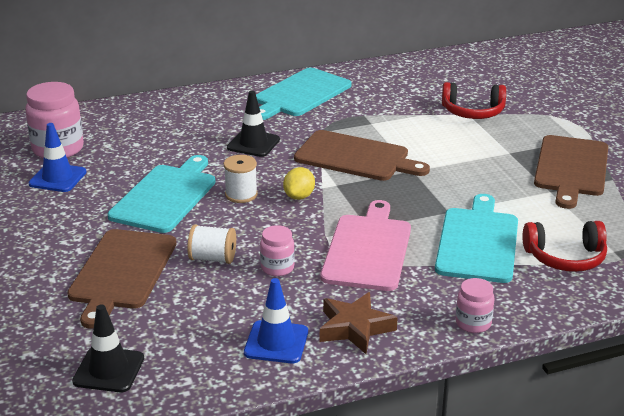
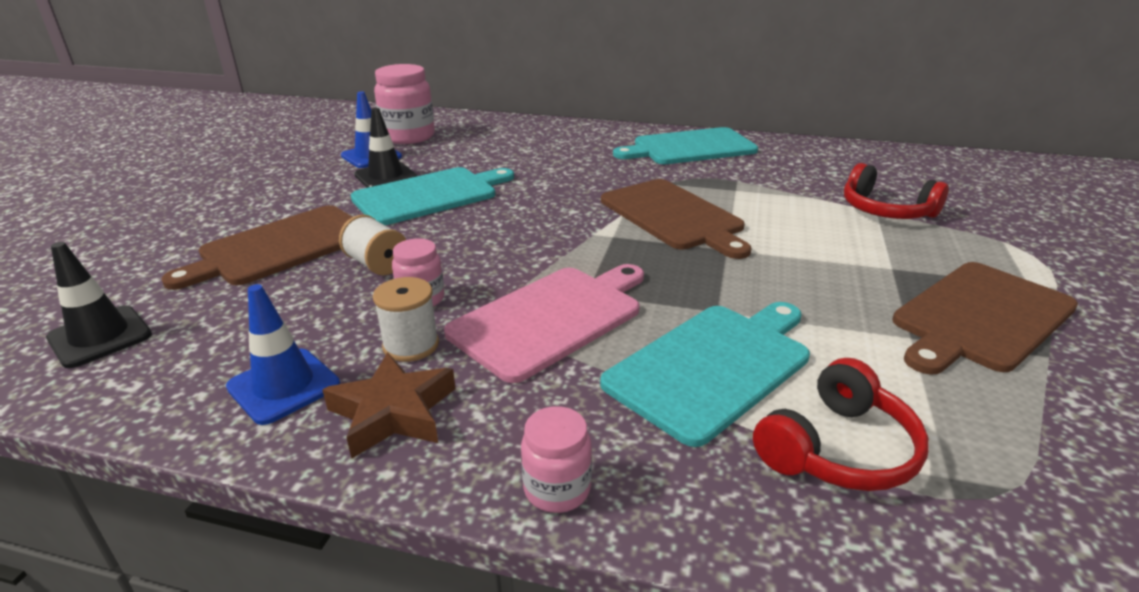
camera: 35 degrees right, 0 degrees up
white spool [224,155,258,203] -> white spool moved to [373,277,439,362]
black traffic cone [227,91,280,157] -> black traffic cone moved to [354,108,418,188]
yellow lemon [283,167,315,200] -> none
red headphones [523,221,607,272] -> red headphones turned 75 degrees counterclockwise [753,358,929,491]

